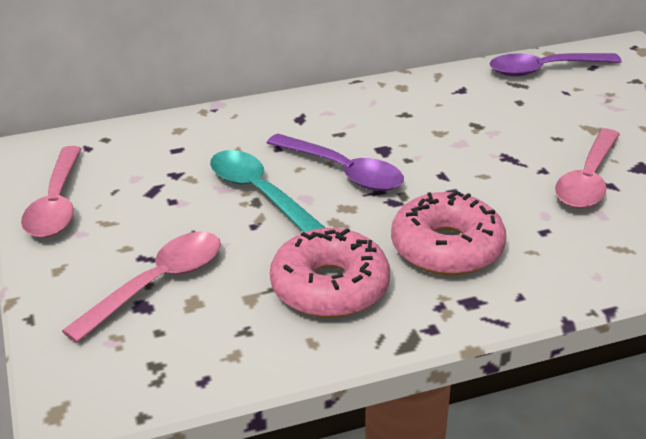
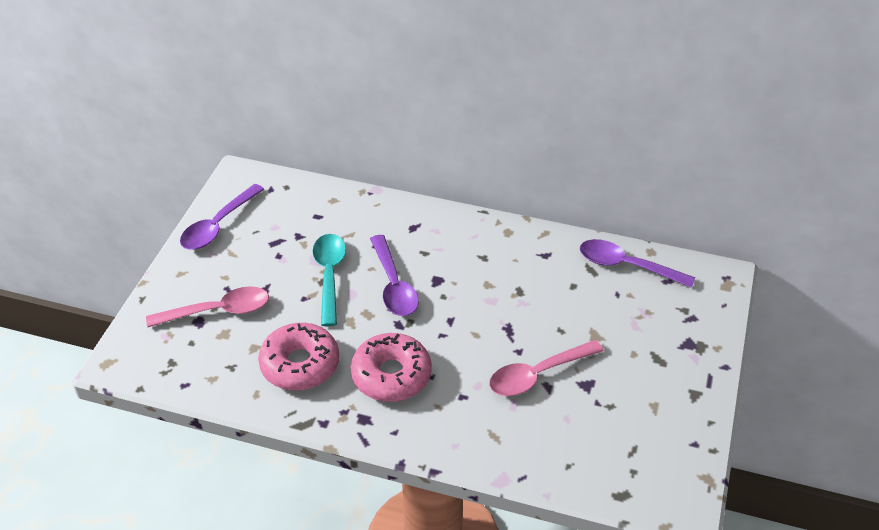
camera: 35 degrees right, 10 degrees up
pink spoon [21,146,82,238] -> purple spoon [180,184,264,250]

